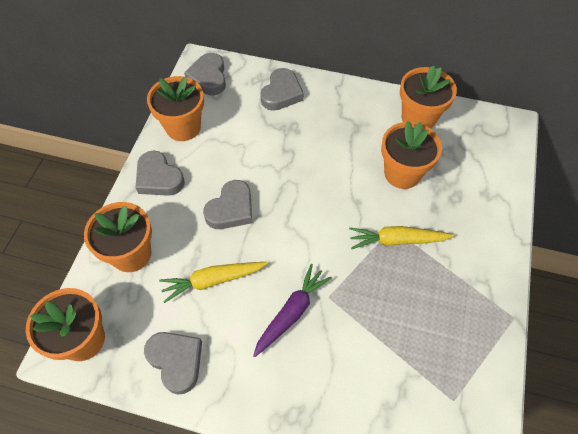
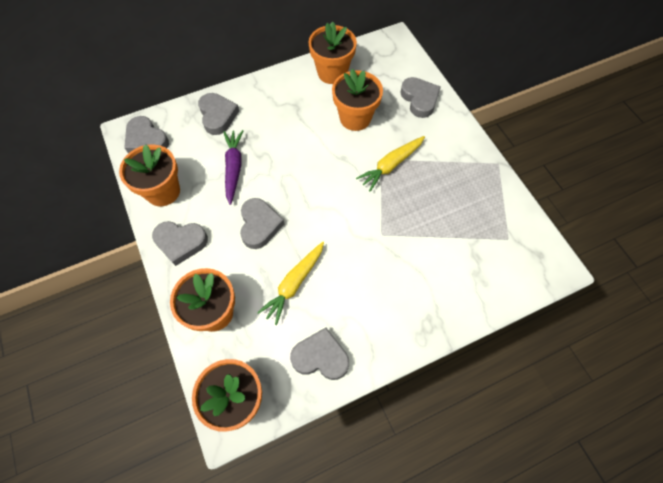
camera: 40 degrees left, 5 degrees up
purple carrot [253,264,332,357] -> purple carrot moved to [223,130,243,205]
none -> grey heart [400,77,441,118]

